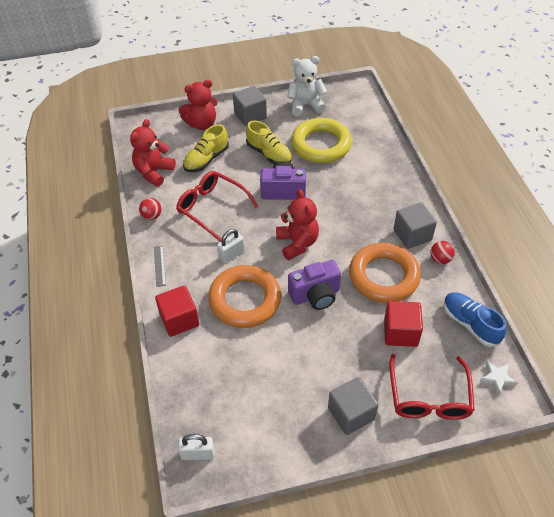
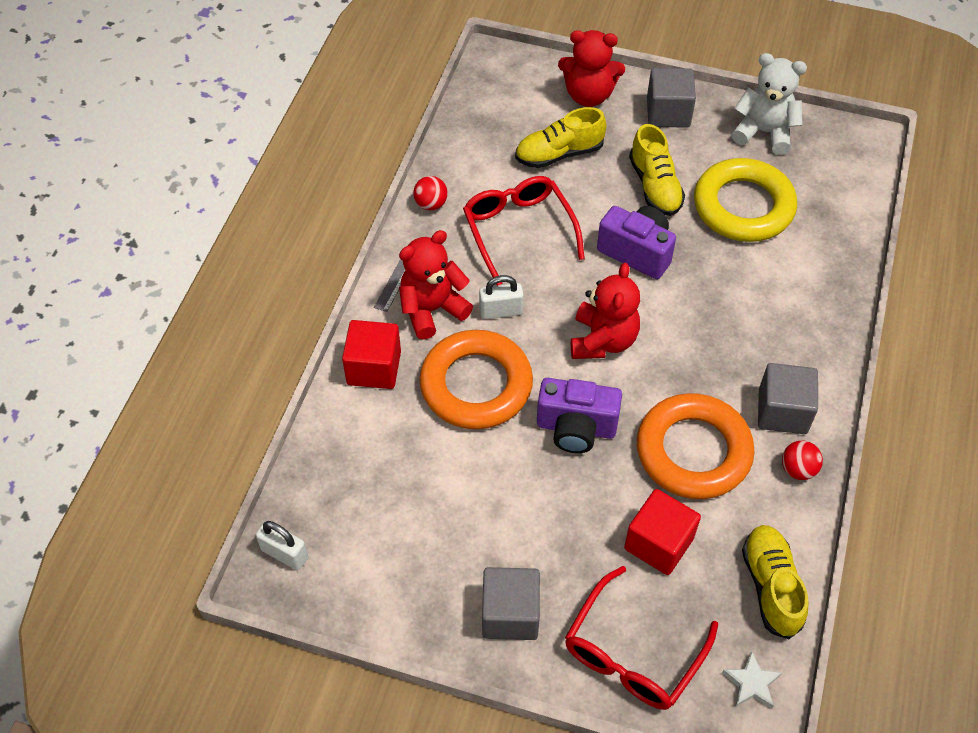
camera: 30 degrees right, 5 degrees up
red teddy bear [130,119,176,187] -> red teddy bear moved to [399,230,473,340]
blue shoe [444,292,506,347] -> yellow shoe [742,525,808,639]

